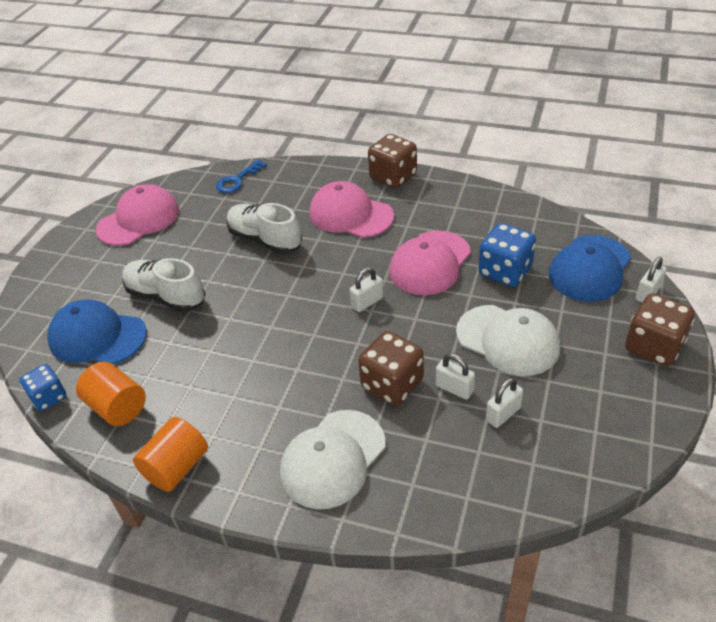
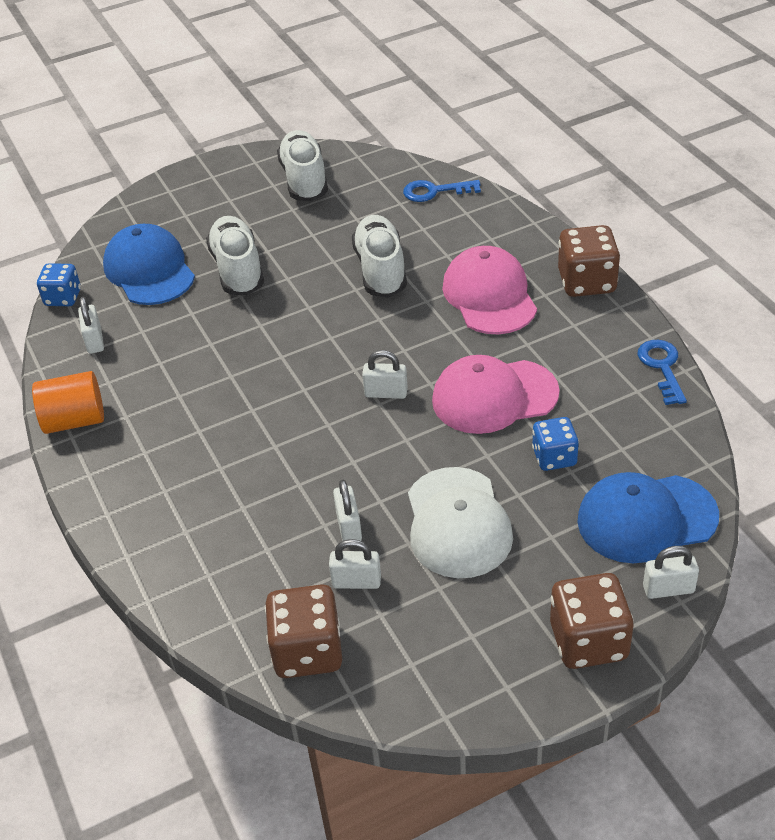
camera: 45 degrees right, 0 degrees up
orange cylinder [76,362,146,426] -> white padlock [78,297,104,354]
pink cap [96,184,179,246] -> white shoe [277,130,328,201]
white cap [280,410,385,509] -> none
brown dice [358,331,424,406] -> brown dice moved to [265,584,342,678]
blue dice [478,223,536,287] -> blue dice [532,417,579,471], size x0.64
none -> blue key [638,340,687,405]

